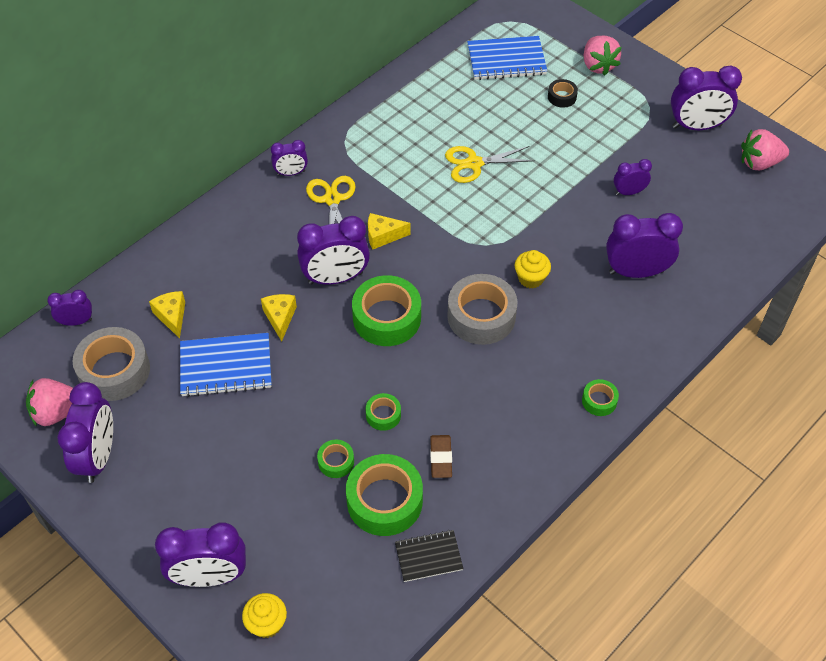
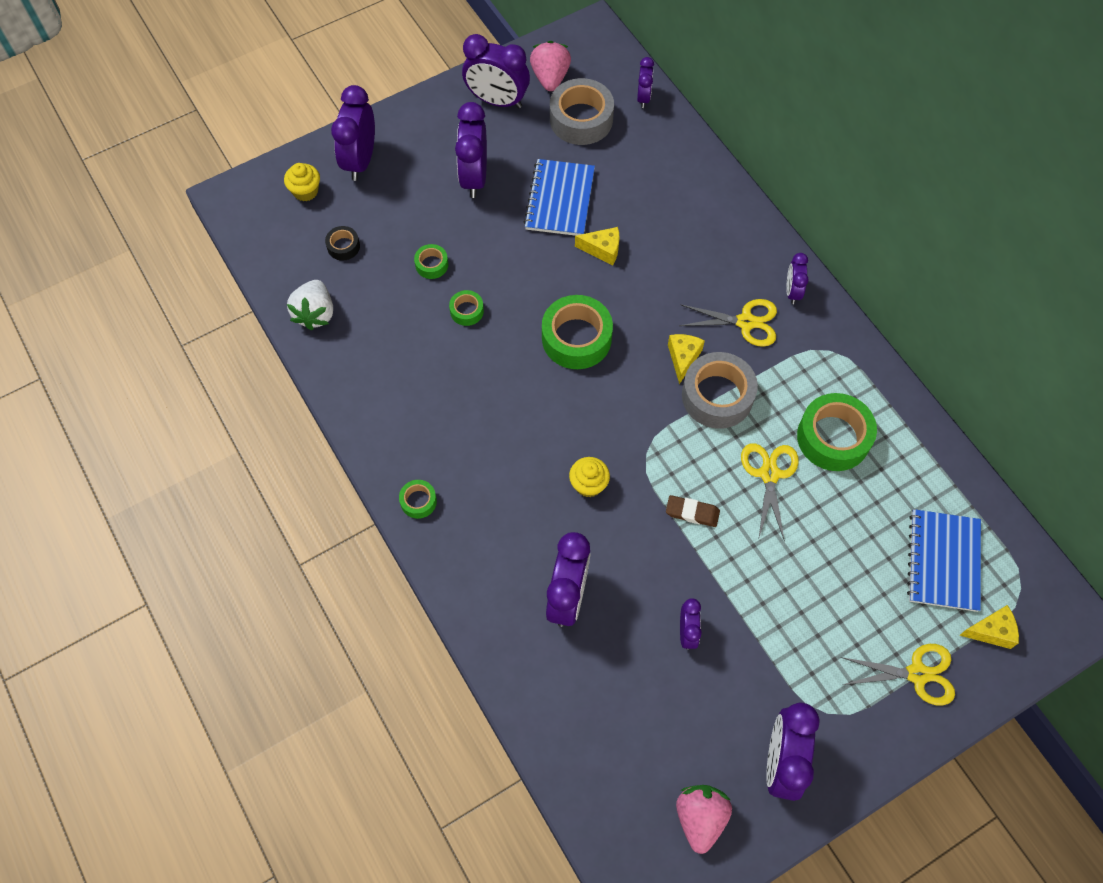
camera: 105 degrees right, 10 degrees up
yellow cheese [149,291,185,339] -> yellow cheese moved to [959,605,1019,649]
purple clock [297,216,370,285] -> purple clock moved to [455,102,487,198]
green tape [346,454,423,536] -> green tape moved to [797,393,877,471]
black notebook [395,530,463,582] -> white strawberry [287,280,333,330]
brown eraser [430,435,452,478] -> brown eraser moved to [666,495,720,527]
grey tape [447,274,517,345] -> grey tape moved to [682,352,758,429]
black tape [548,79,578,108] -> black tape moved to [325,226,360,261]
pink strawberry [584,36,621,76] -> yellow scissors [840,644,955,706]

